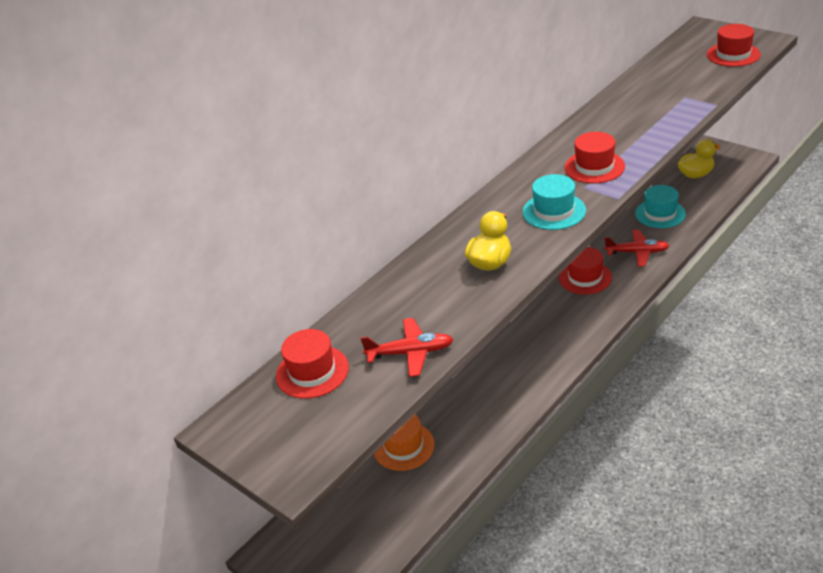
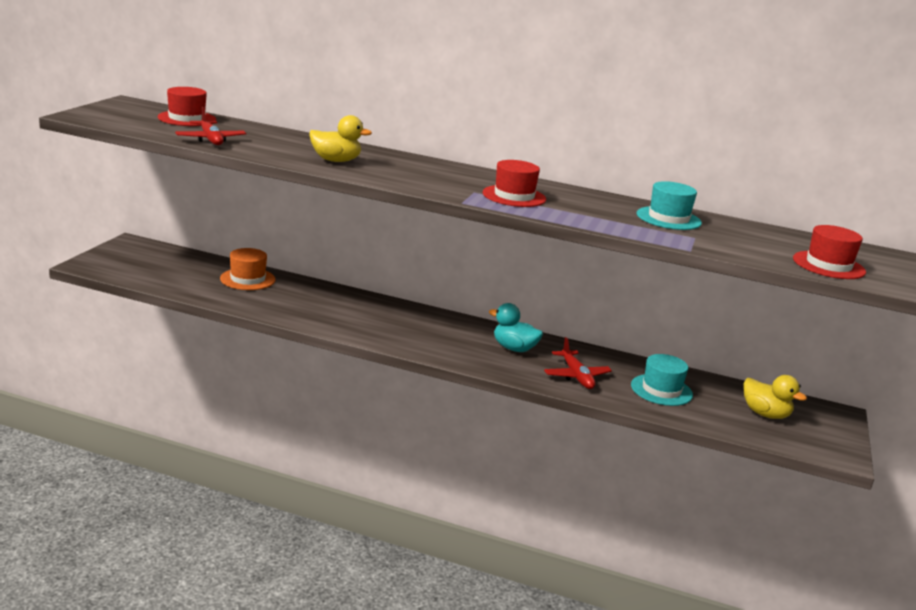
camera: 60 degrees right, 15 degrees down
turquoise hat [522,174,586,230] -> turquoise hat moved to [637,181,702,230]
red hat [559,247,612,295] -> turquoise duck [489,303,543,352]

